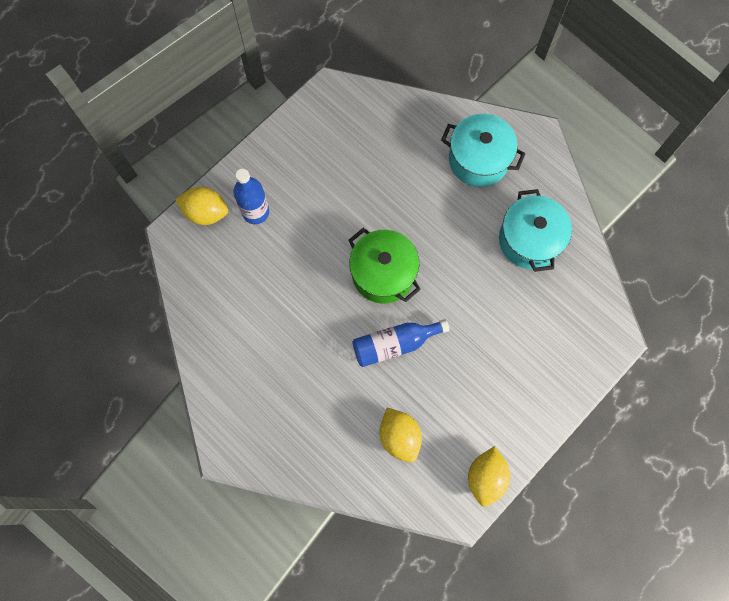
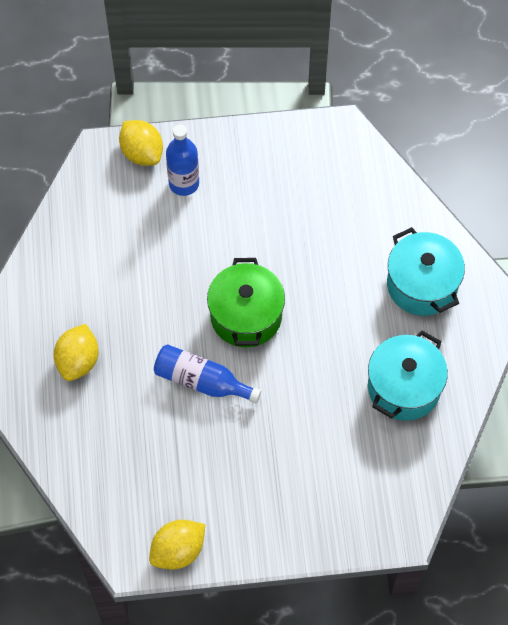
camera: 40 degrees right, 10 degrees down
yellow lemon [380,408,422,462] -> yellow lemon moved to [54,324,99,381]

